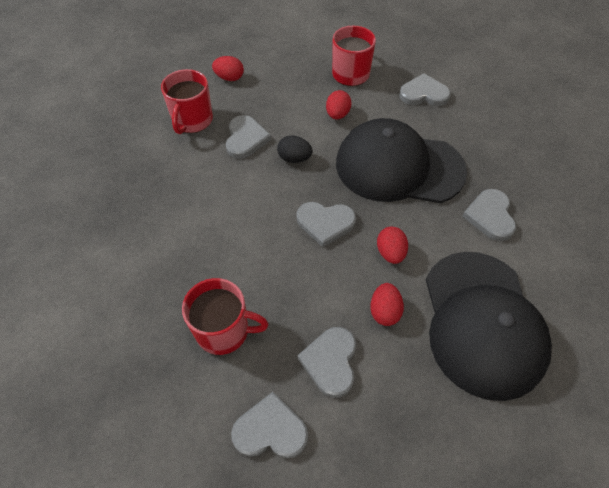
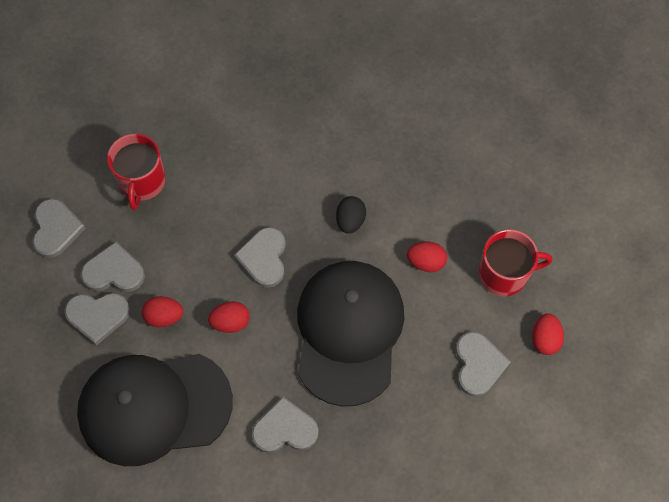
camera: 85 degrees right, 10 degrees up
red mug [161,69,213,134] -> none
red egg [212,56,244,81] -> red egg moved to [532,313,564,355]
grey heart [226,115,271,159] -> grey heart moved to [64,293,130,345]

